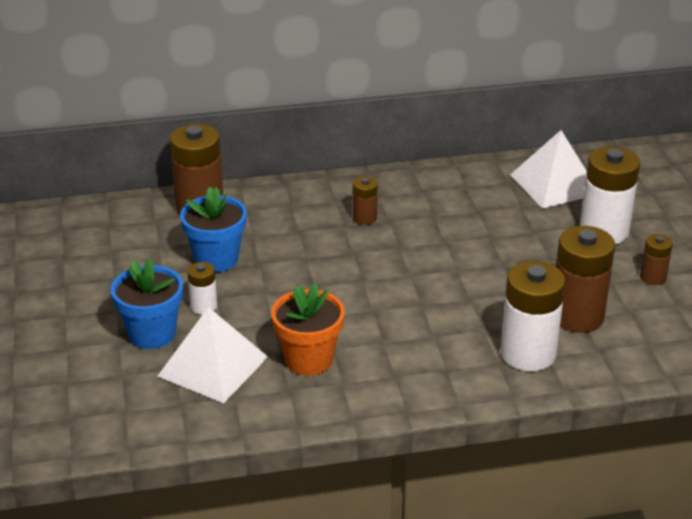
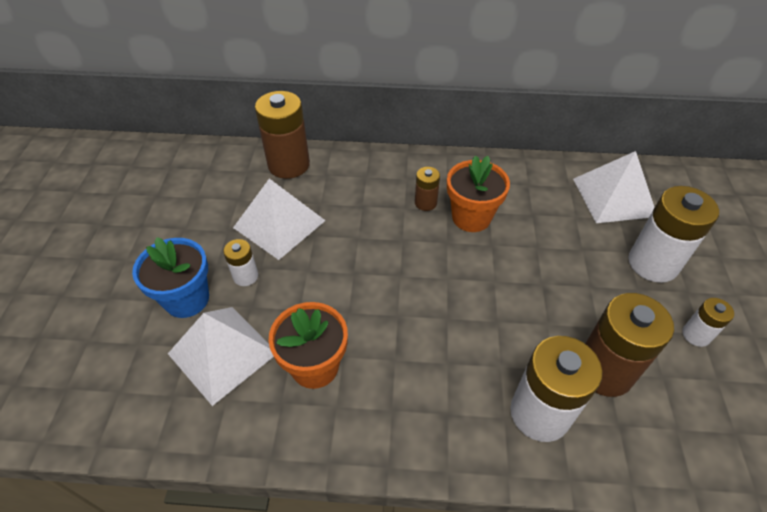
camera: 15 degrees right, 15 degrees up
blue flower pot [180,187,247,272] -> white pyramid [233,179,326,260]
brown battery [640,234,673,285] -> white battery [682,298,734,347]
none -> orange flower pot [447,155,510,232]

